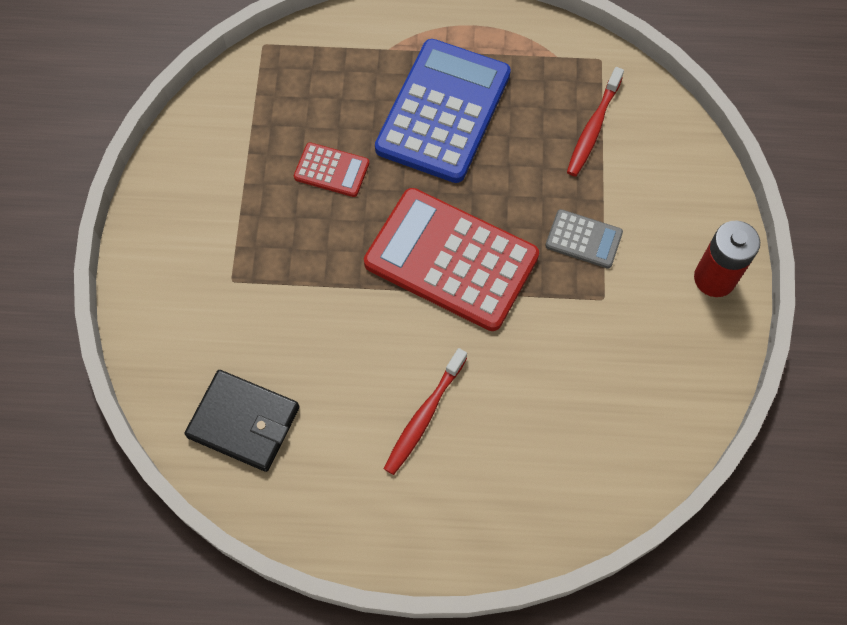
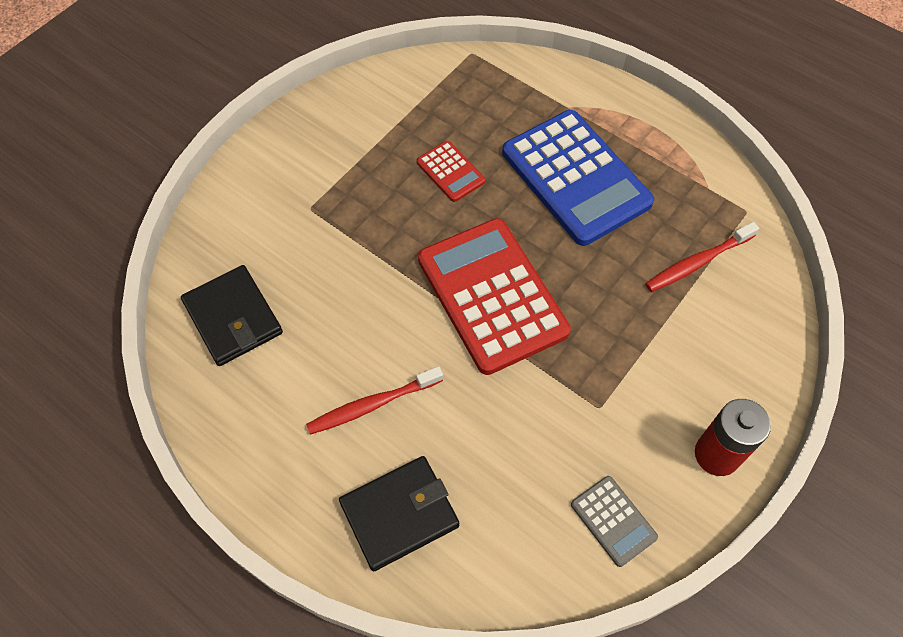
camera: 35 degrees right, 5 degrees down
blue calculator [375,39,511,183] -> blue calculator turned 90 degrees clockwise [502,110,654,246]
grey calculator [545,209,623,268] -> grey calculator moved to [571,476,658,567]
none -> black wallet [339,456,459,571]

